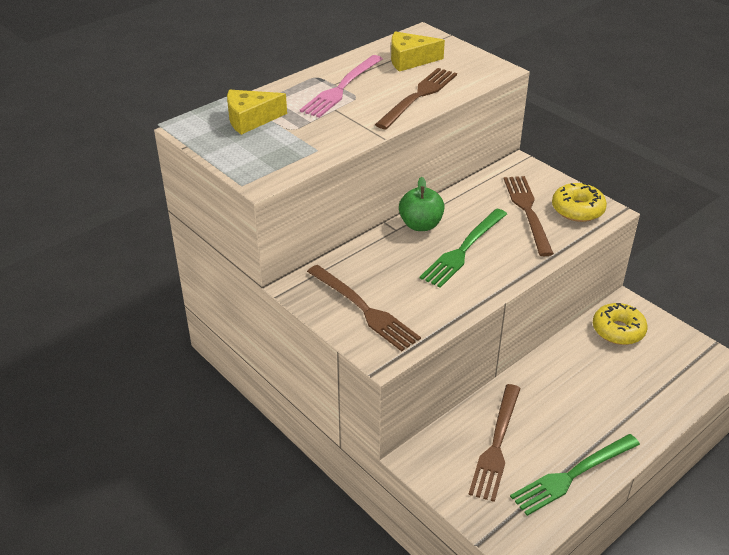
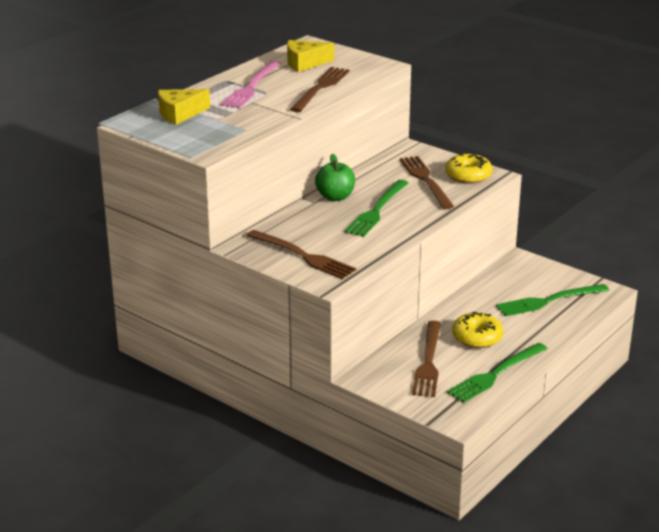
camera: 10 degrees left, 10 degrees down
yellow donut [593,303,648,345] -> yellow donut moved to [452,312,503,348]
none -> green fork [496,284,609,316]

